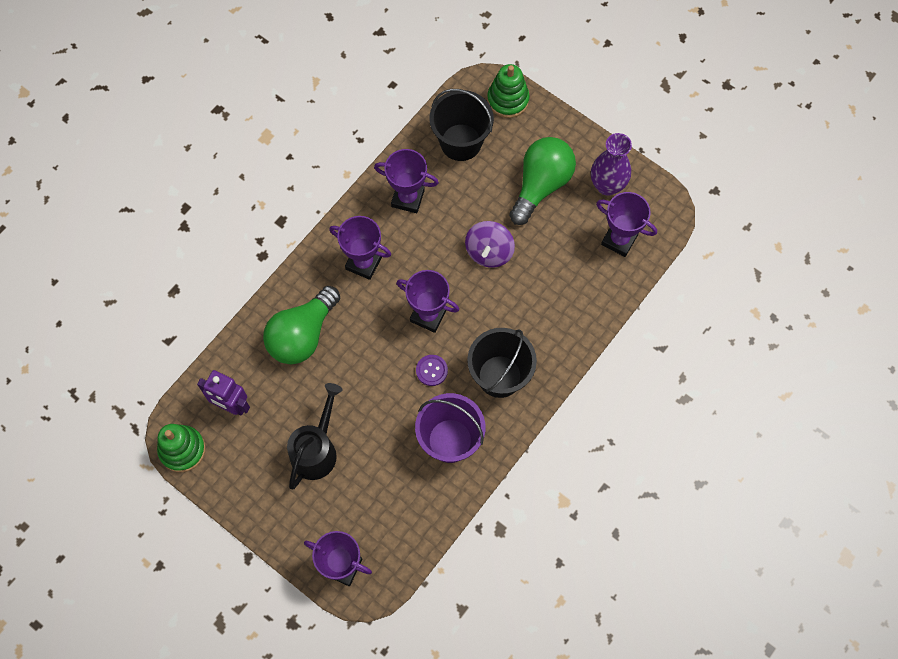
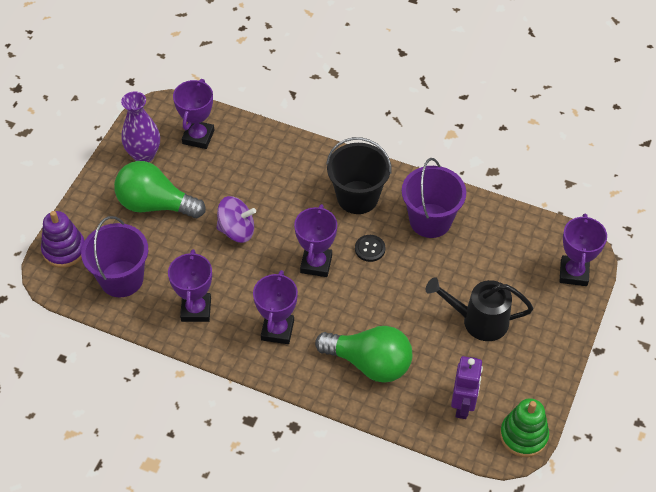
camera: 105 degrees left, 15 degrees down
purple button [416,355,448,386] -> black button [355,235,386,262]
black bucket [429,89,494,161] -> purple bucket [81,216,148,297]
green stacking toy [487,64,530,118] -> purple stacking toy [41,211,85,268]

